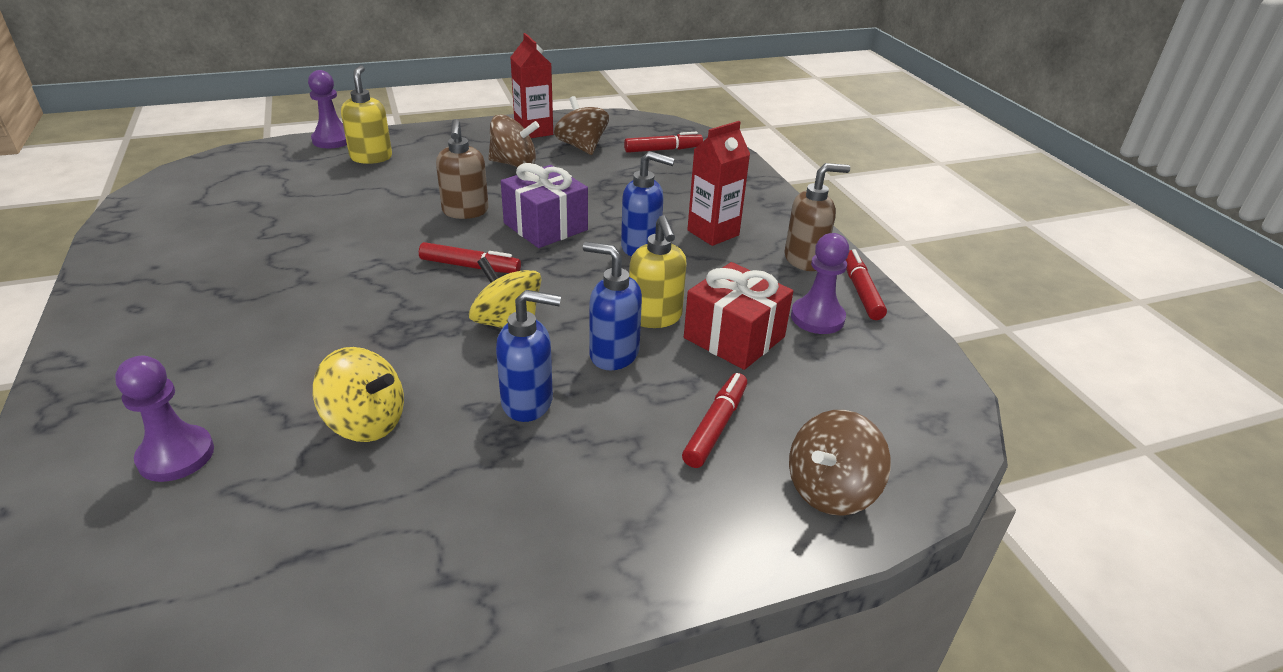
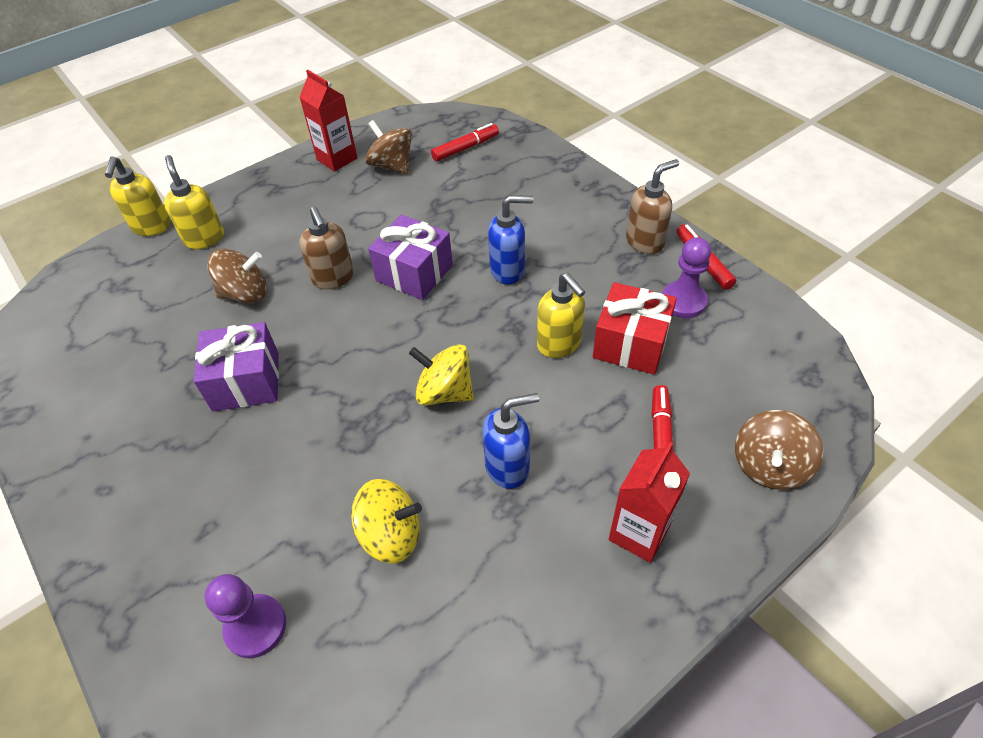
camera: 15 degrees left, 15 degrees up
purple pawn [308,70,347,148] -> yellow soap dispenser [105,156,171,236]
red marker [419,242,521,273] -> none
brown spinning top [488,114,540,167] -> brown spinning top moved to [207,249,267,303]
blue soap dispenser [583,242,642,370] -> none
red carton [687,121,750,246] -> red carton moved to [609,442,690,563]
none -> purple gift [194,322,279,411]

